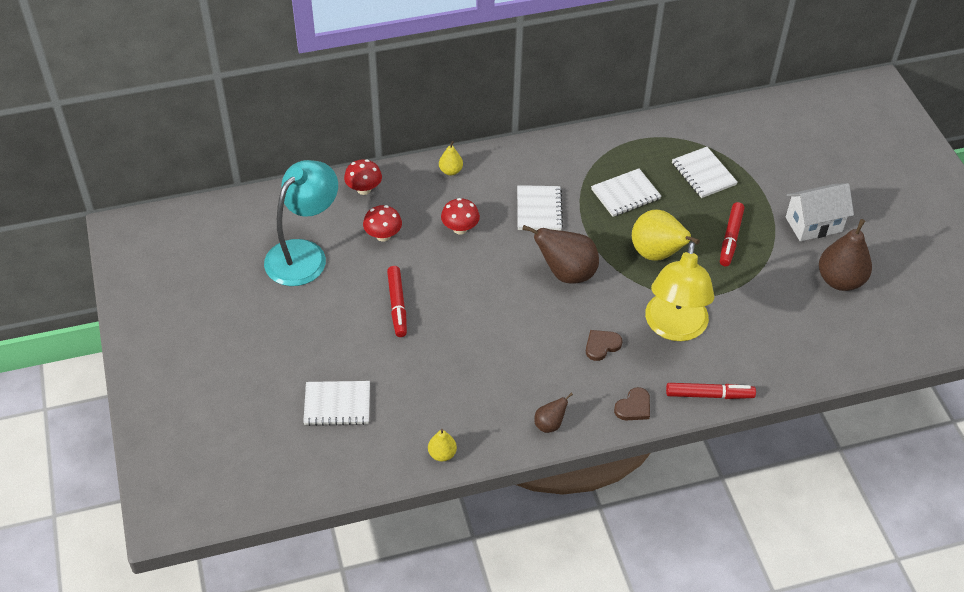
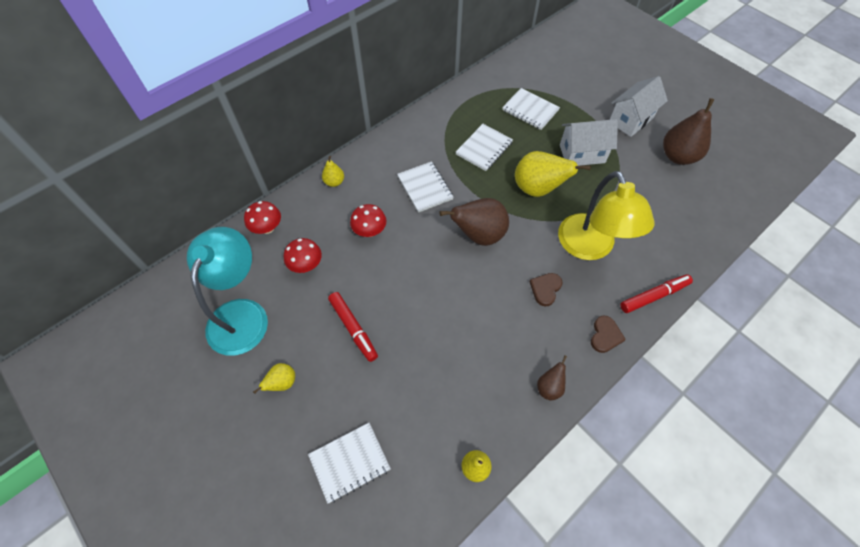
camera: 25 degrees left, 10 degrees up
red marker [720,202,744,266] -> white house [560,119,618,166]
none -> yellow pear [253,363,295,394]

